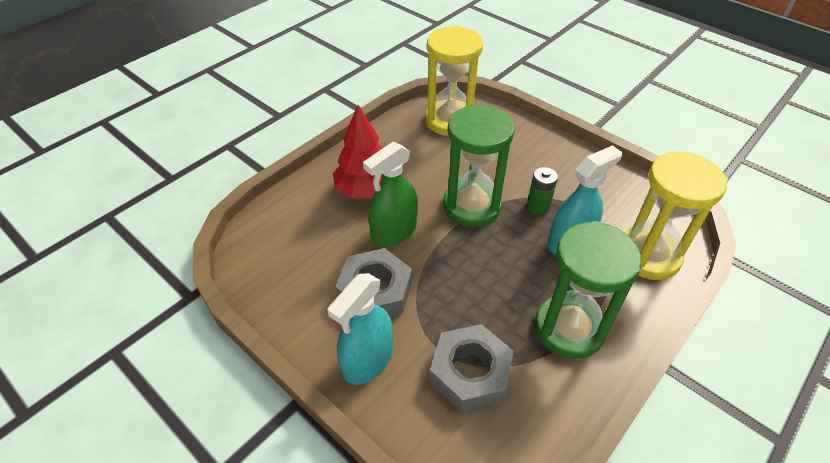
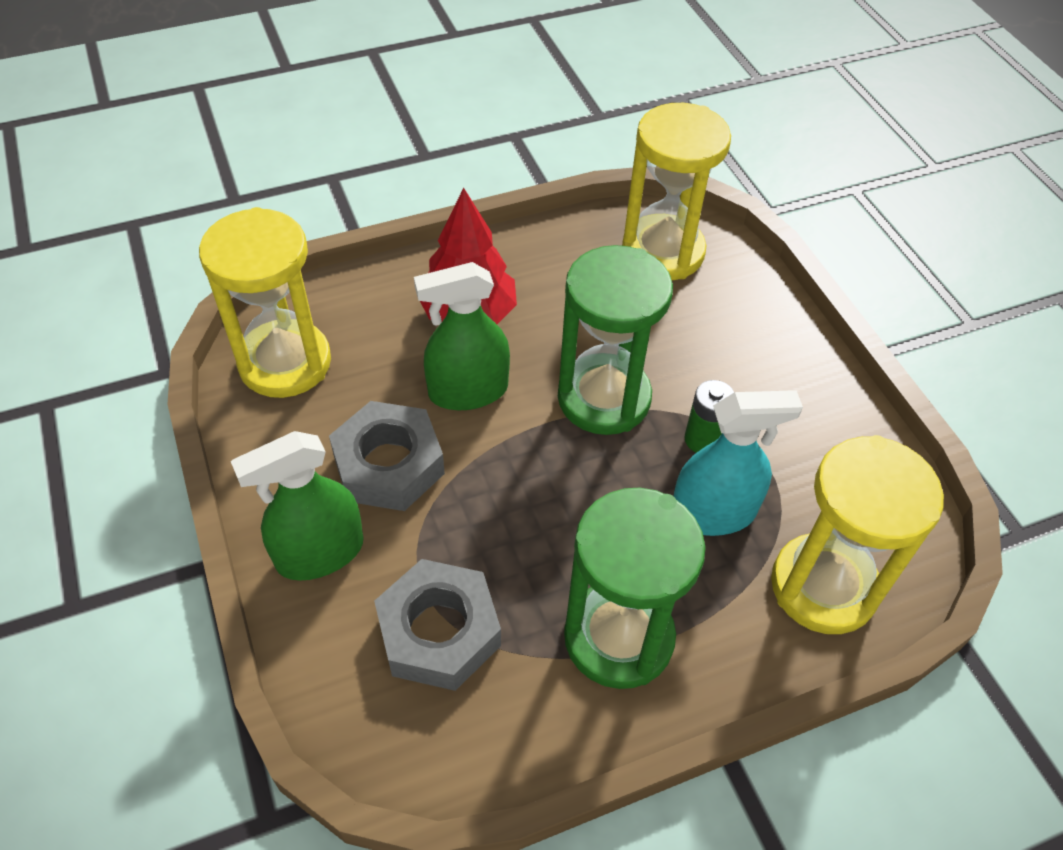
camera: 25 degrees right, 5 degrees up
turquoise spray bottle [328,273,393,385] -> green spray bottle [231,431,364,581]
none -> yellow hourglass [199,207,331,398]

